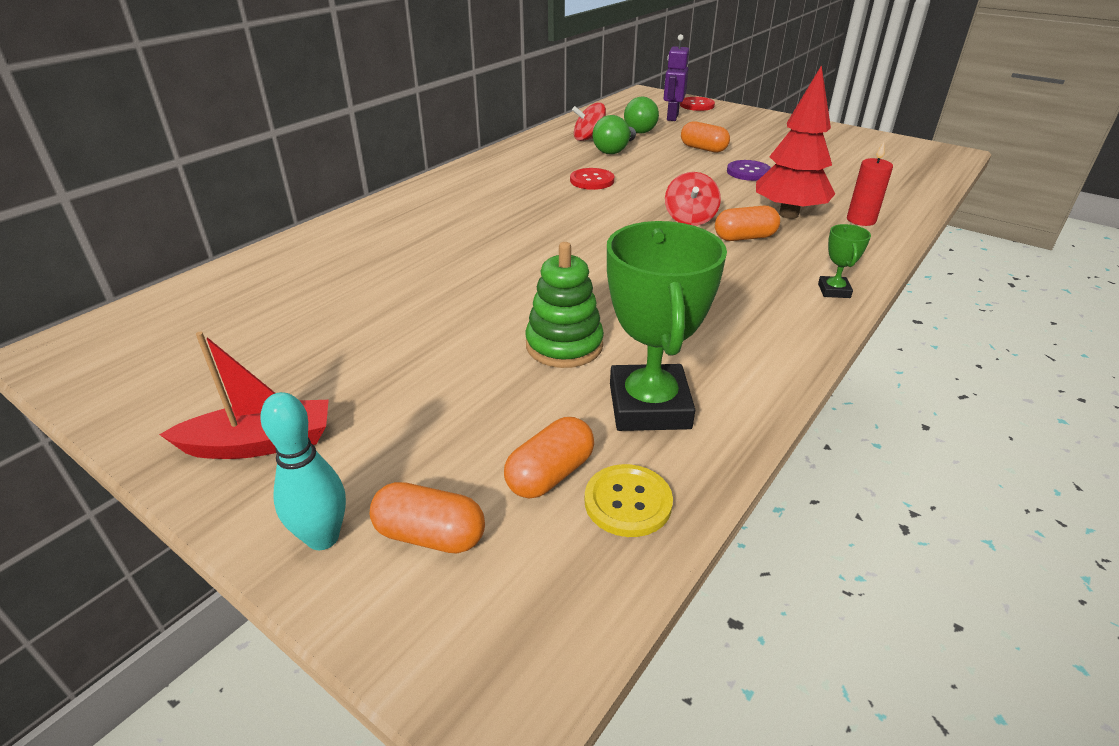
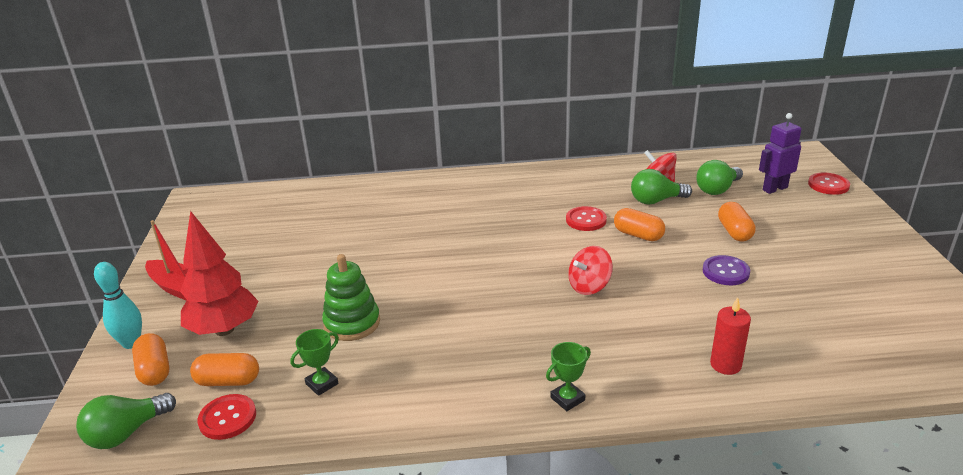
camera: 50 degrees right, 5 degrees down
yellow button [585,464,673,537] -> red button [197,394,256,440]
green trophy [607,221,727,431] -> green trophy [290,329,339,396], size x0.46
orange capsule [715,206,780,241] -> orange capsule moved to [614,208,665,241]
red tree [756,65,835,219] -> red tree moved to [180,211,259,336]
none -> green light bulb [76,393,176,449]

